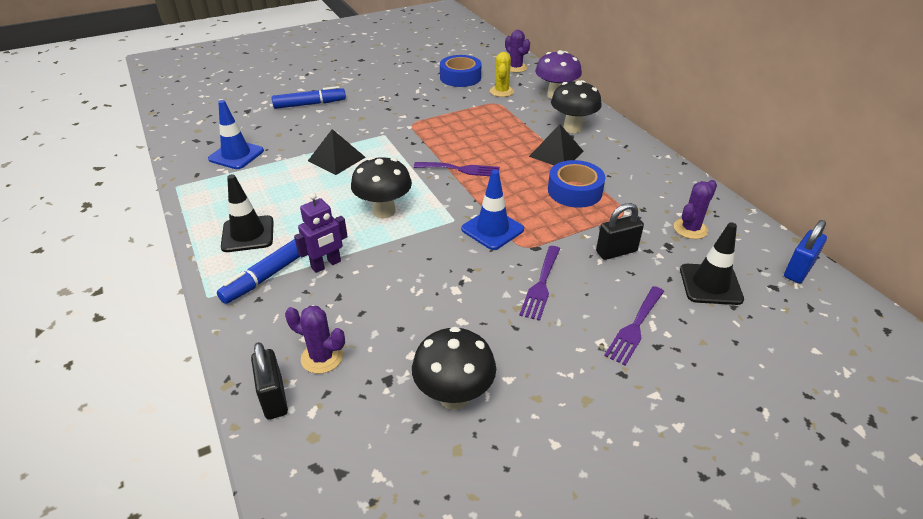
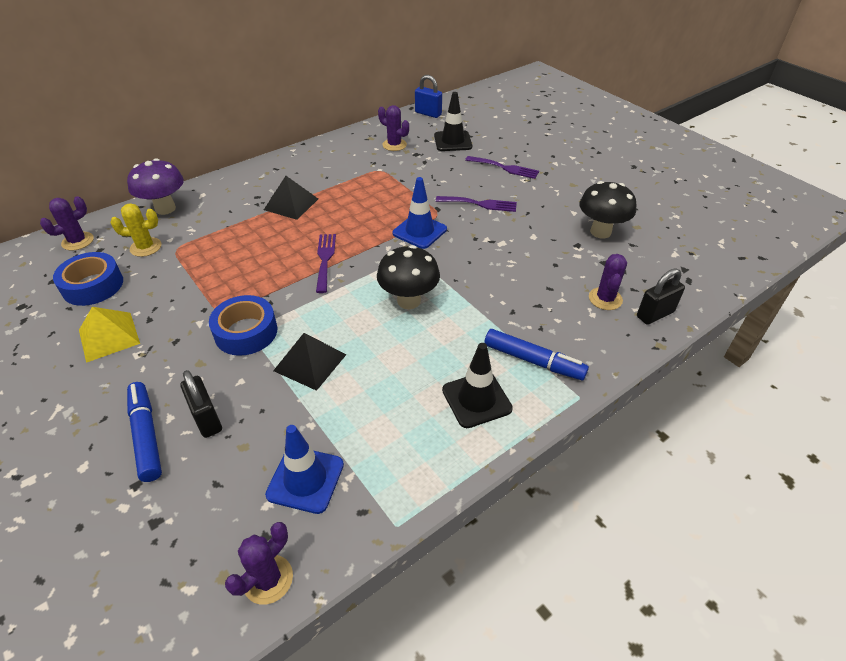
camera: 100 degrees left, 5 degrees up
purple robot [294,193,348,273] -> none
blue tape [548,160,605,208] -> blue tape moved to [209,295,277,356]
black mushroom [551,80,602,133] -> none
black padlock [596,203,644,260] -> black padlock moved to [180,370,222,438]
none -> yellow pyramid [79,307,140,363]
none -> purple cactus [225,522,293,605]

